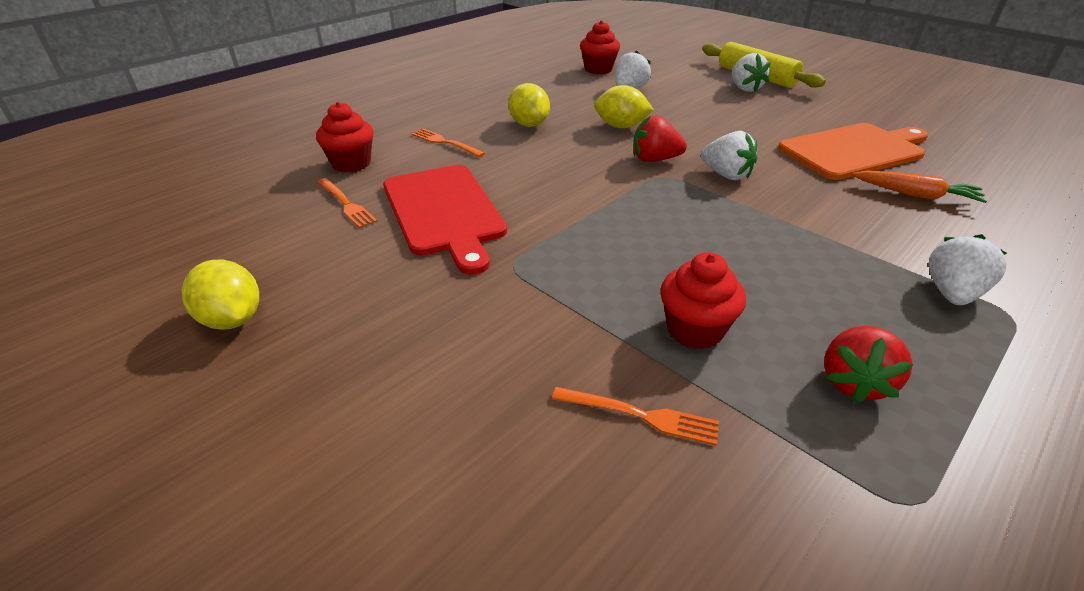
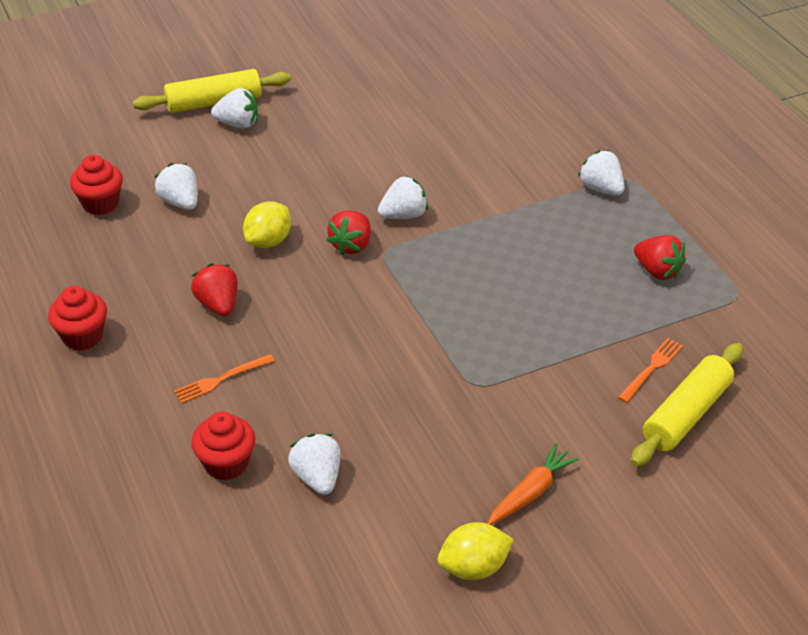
camera: 70 degrees left, 5 degrees up
orange fork [318,178,378,228] -> white strawberry [288,433,340,495]
red cutting board [383,165,507,275] -> none
yellow lemon [508,83,550,127] -> red strawberry [191,263,238,316]
red cupcake [660,252,746,349] -> red cupcake moved to [48,286,107,351]
orange cutting board [778,123,928,180] -> none
orange carrot [852,171,987,203] -> orange carrot moved to [487,443,580,525]
none -> yellow rolling pin [631,343,743,467]

